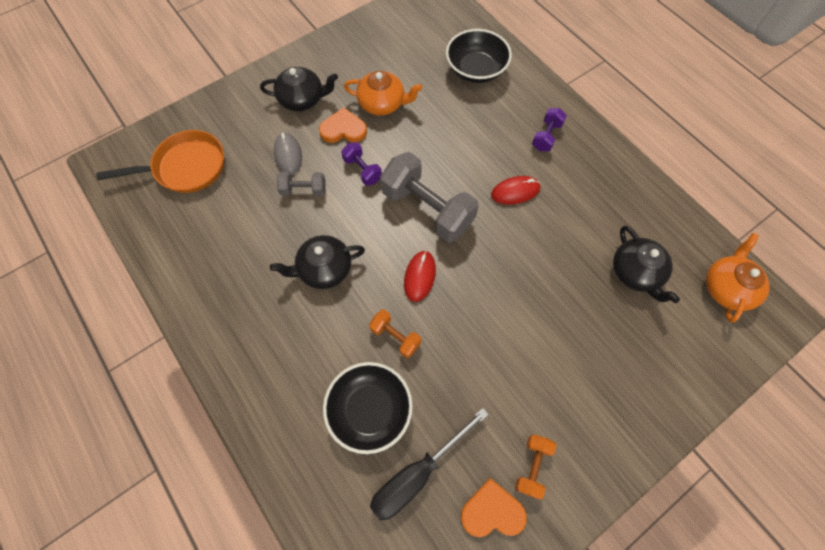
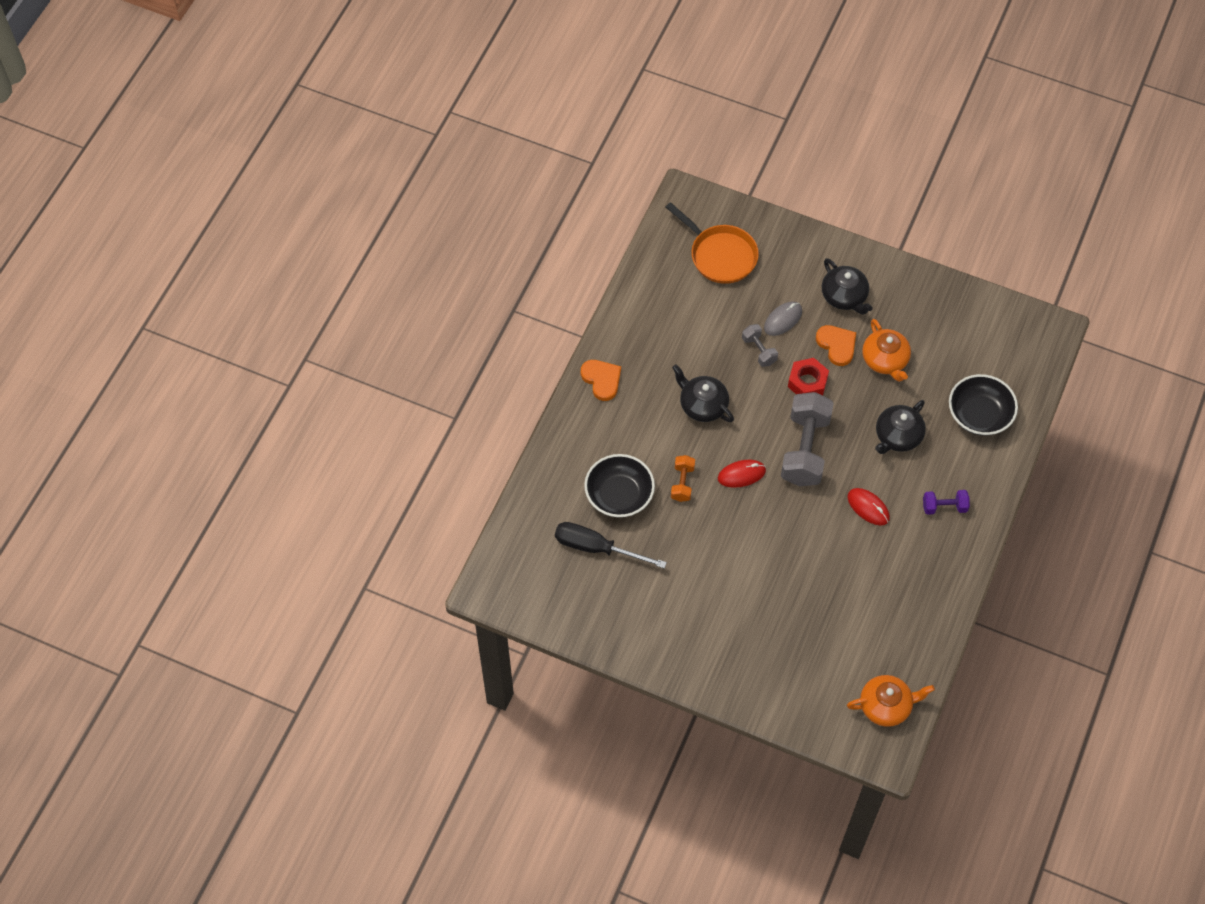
camera: 60 degrees right, 5 degrees down
purple dumbbell [341,142,382,186] -> red nut [788,358,829,396]
orange heart [461,478,527,537] -> orange heart moved to [581,360,621,401]
orange dumbbell [515,434,557,500] -> none
black teapot [613,226,680,303] -> black teapot moved to [875,400,926,454]

